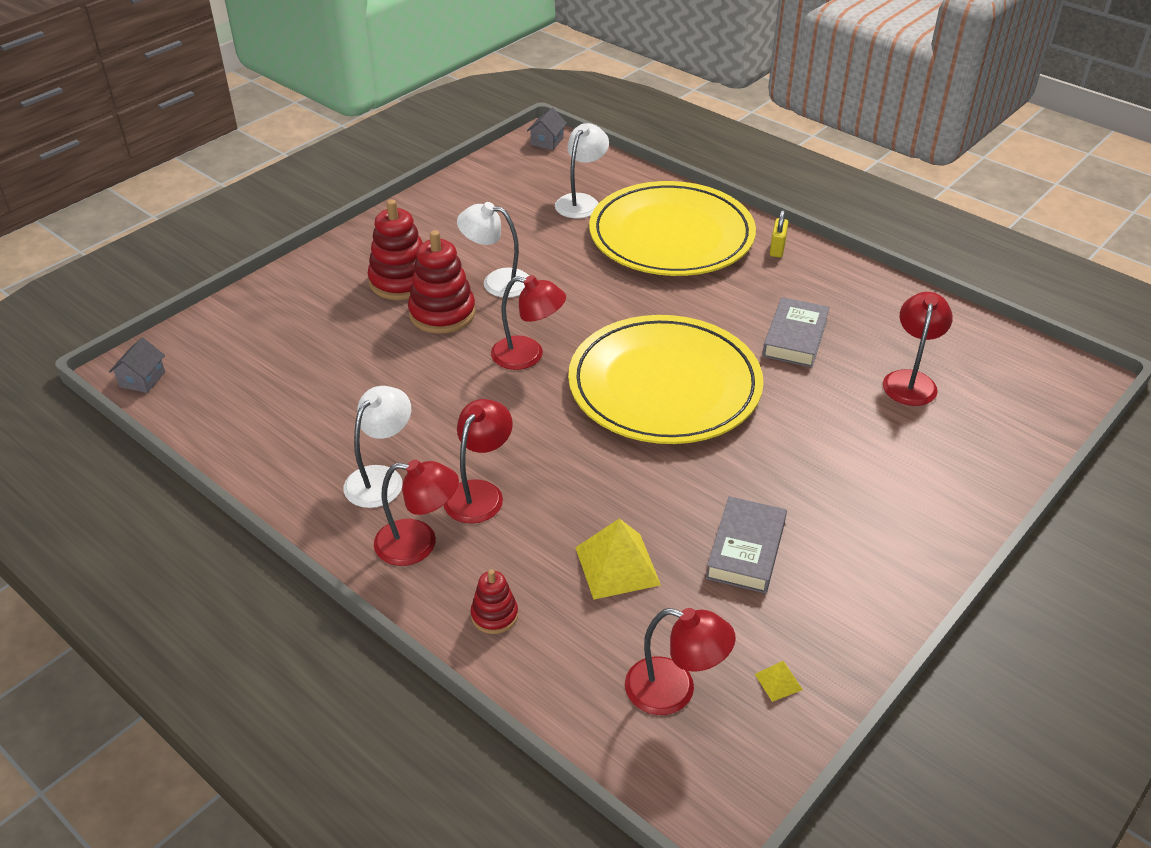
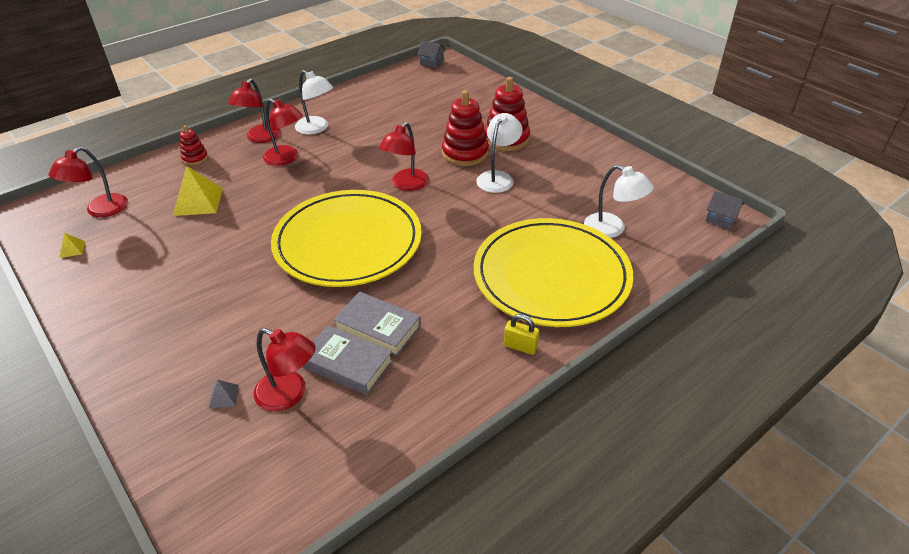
camera: 100 degrees right, 0 degrees up
grey book [706,496,787,594] -> grey book moved to [302,325,393,395]
none -> grey pyramid [209,380,239,409]

